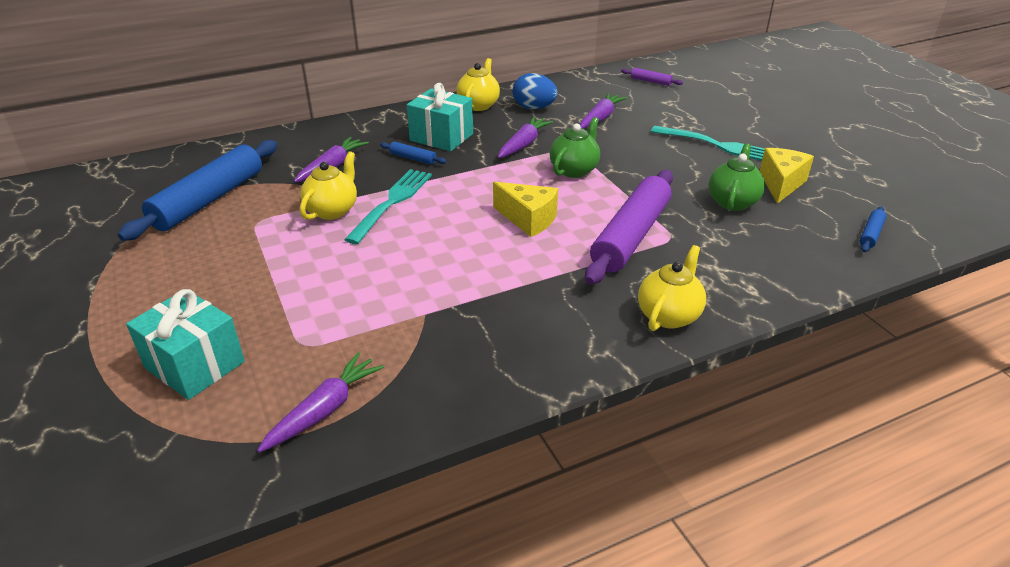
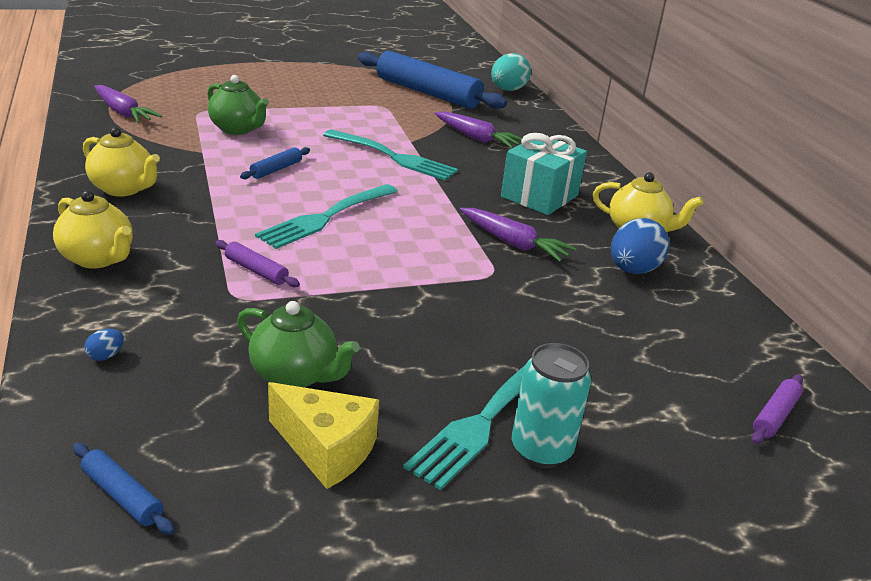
camera: 95 degrees right, 5 degrees down
turquoise gift [126,289,245,400] -> none
yellow teapot [300,151,357,220] -> yellow teapot moved to [83,127,160,197]
blue rolling pin [380,142,447,165] -> blue rolling pin moved to [240,147,310,179]
yellow cheese [493,182,558,237] -> turquoise fork [255,184,398,249]
green teapot [550,117,600,178] -> green teapot moved to [207,75,269,135]
purple carrot [580,93,627,129] -> none
purple rolling pin [585,170,673,285] -> purple rolling pin [215,240,300,287], size x0.42
none -> blue egg [84,329,124,361]
none -> turquoise egg [491,53,531,91]
none -> turquoise can [512,343,591,468]

